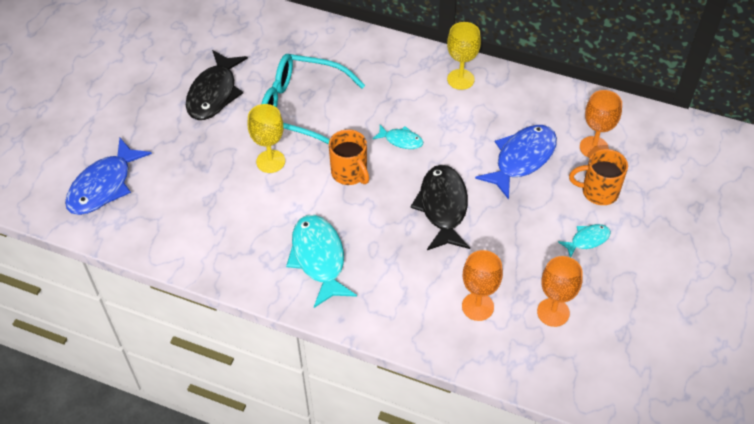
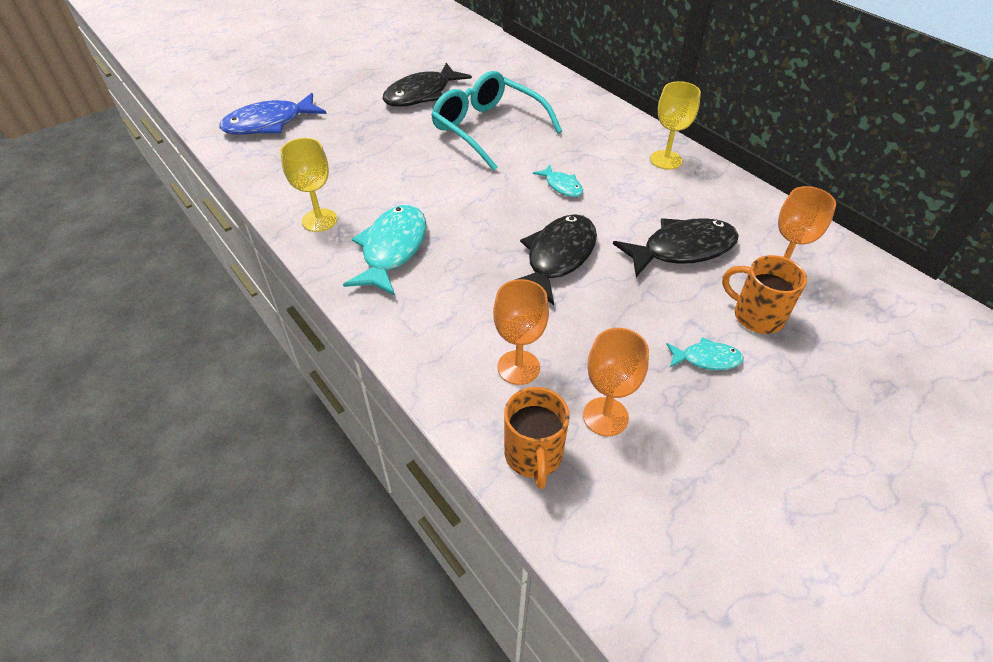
camera: 30 degrees right, 5 degrees down
yellow goblet [247,104,285,173] -> yellow goblet moved to [280,138,337,232]
orange mug [329,129,369,185] -> orange mug moved to [504,387,570,489]
blue fish [475,125,557,200] -> black fish [613,218,739,277]

